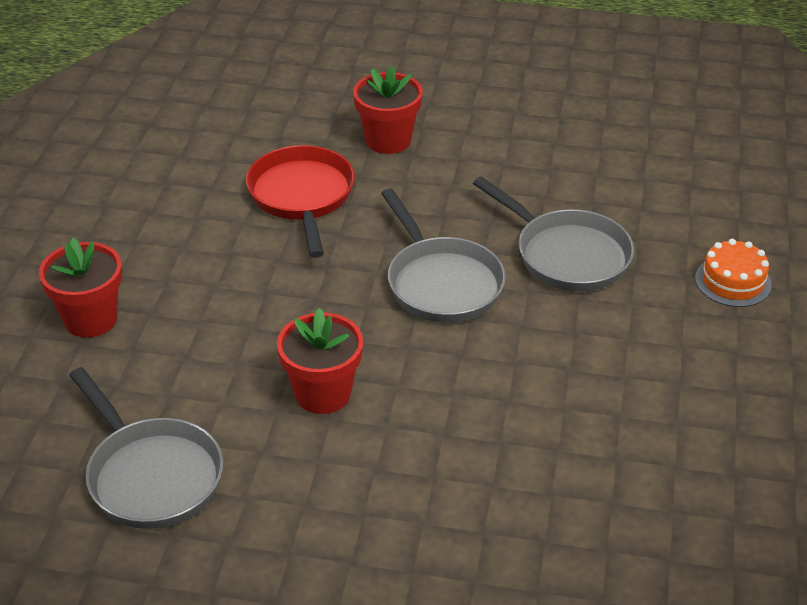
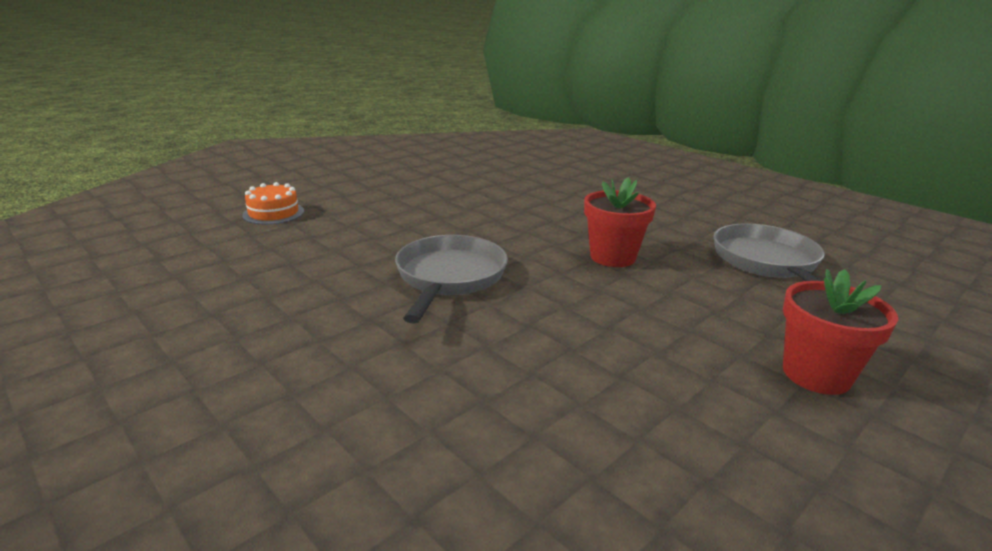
camera: 145 degrees left, 15 degrees down
red pan [246,145,355,258] -> none
red flower pot [353,66,423,154] -> none
grey pan [473,176,634,292] -> none

